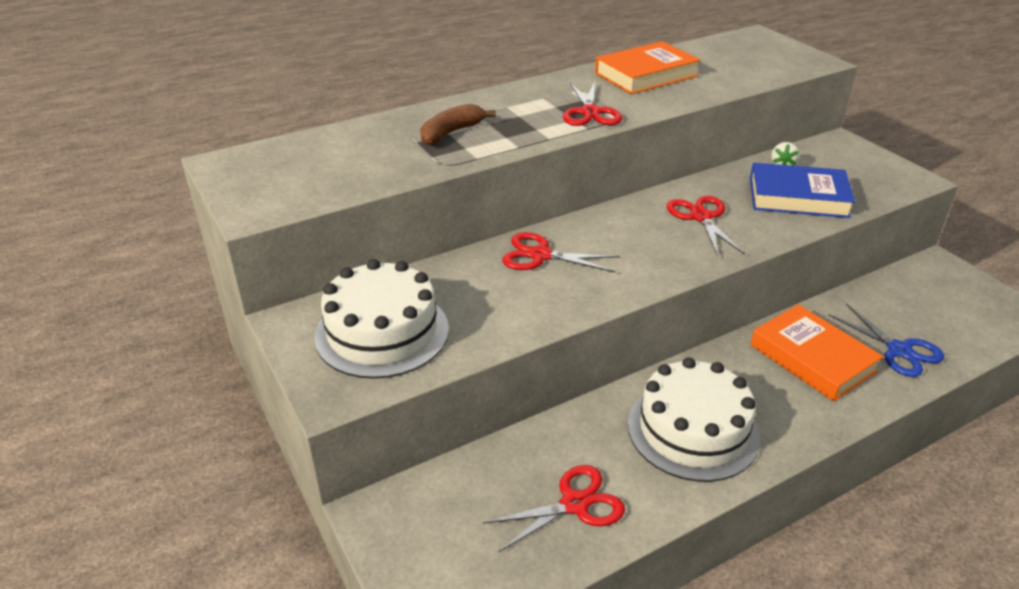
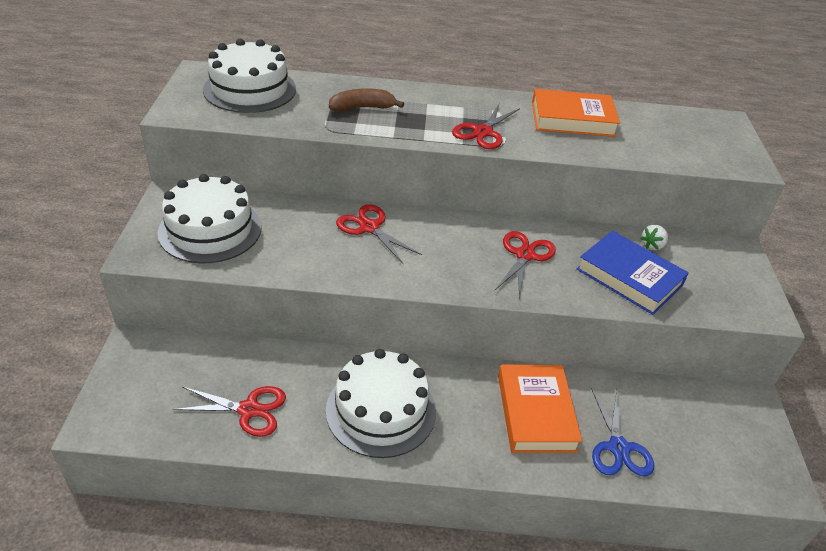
camera: 30 degrees right, 5 degrees up
none -> white cake [203,39,296,113]

